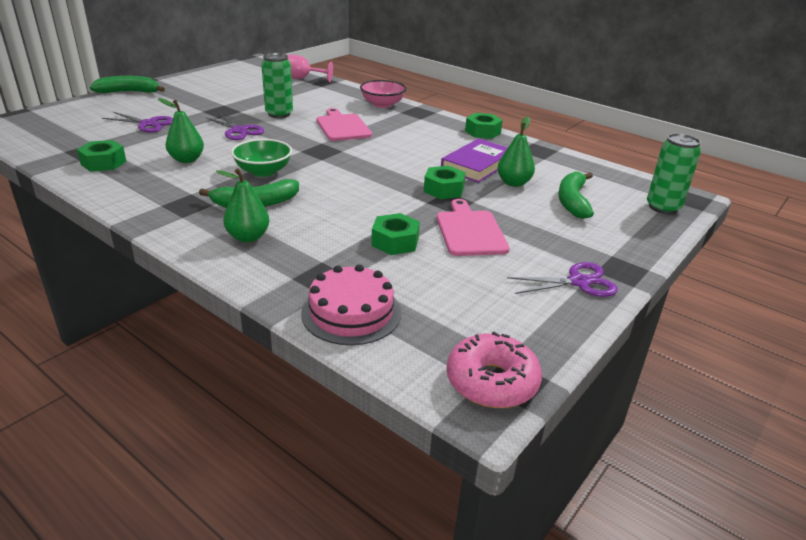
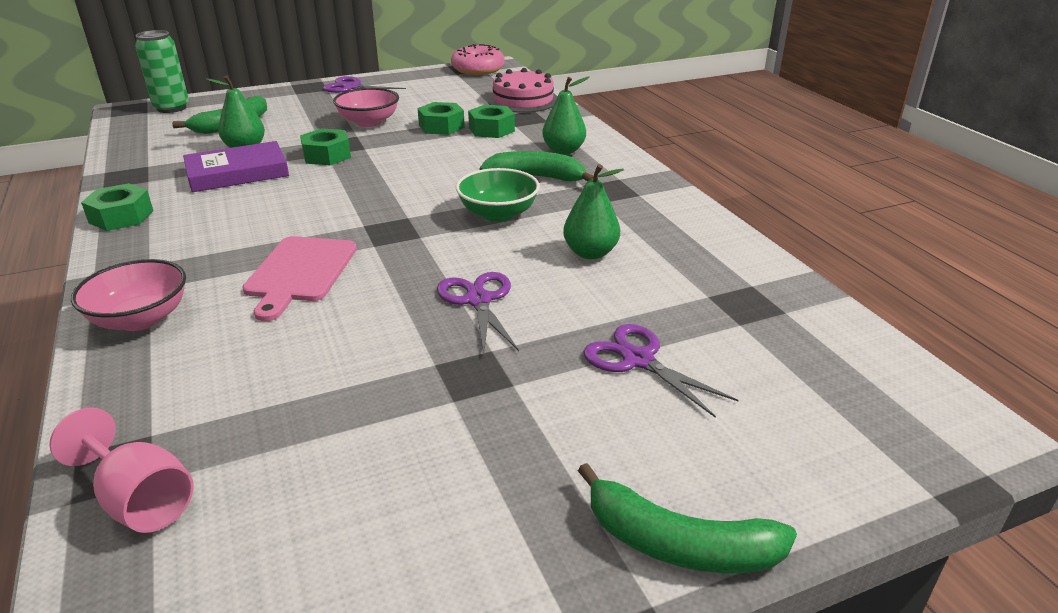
camera: 150 degrees left, 0 degrees up
green nut [77,140,126,172] -> green nut moved to [468,105,515,138]
green can [261,53,293,118] -> none
pink cutting board [437,199,510,256] -> pink bowl [333,88,399,127]

